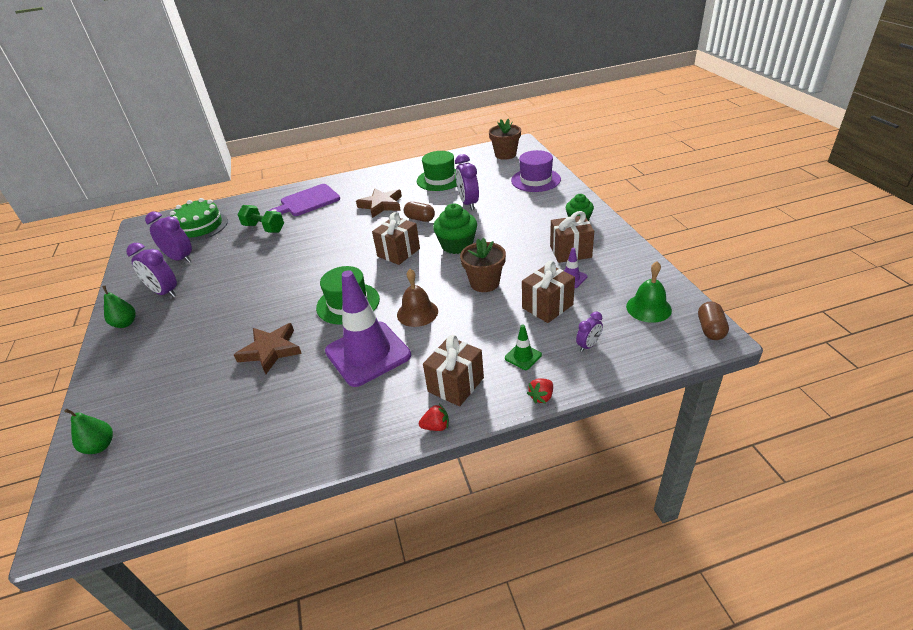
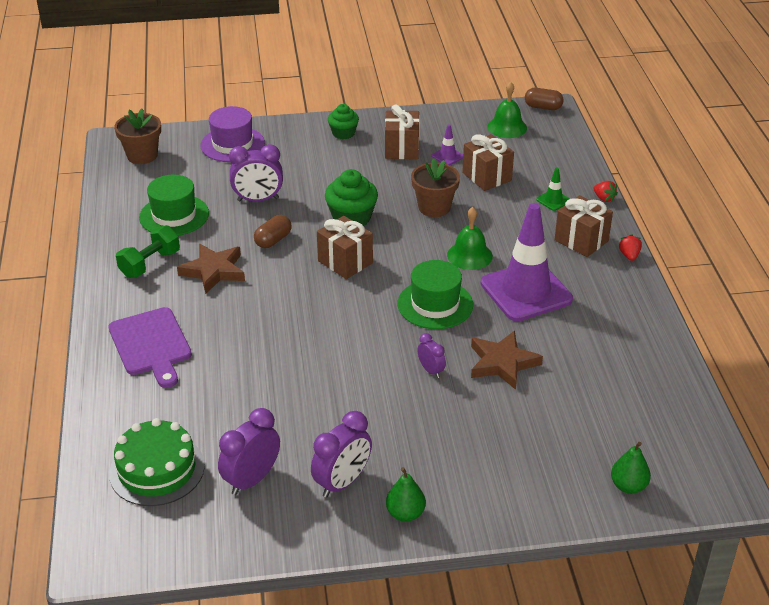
camera: 85 degrees left, 0 degrees up
green dumbbell [237,205,284,233] -> green dumbbell moved to [116,225,180,278]
brown bell [397,269,438,327] -> green bell [447,207,493,270]
purple clock [576,312,603,352] -> purple clock moved to [417,333,446,378]

